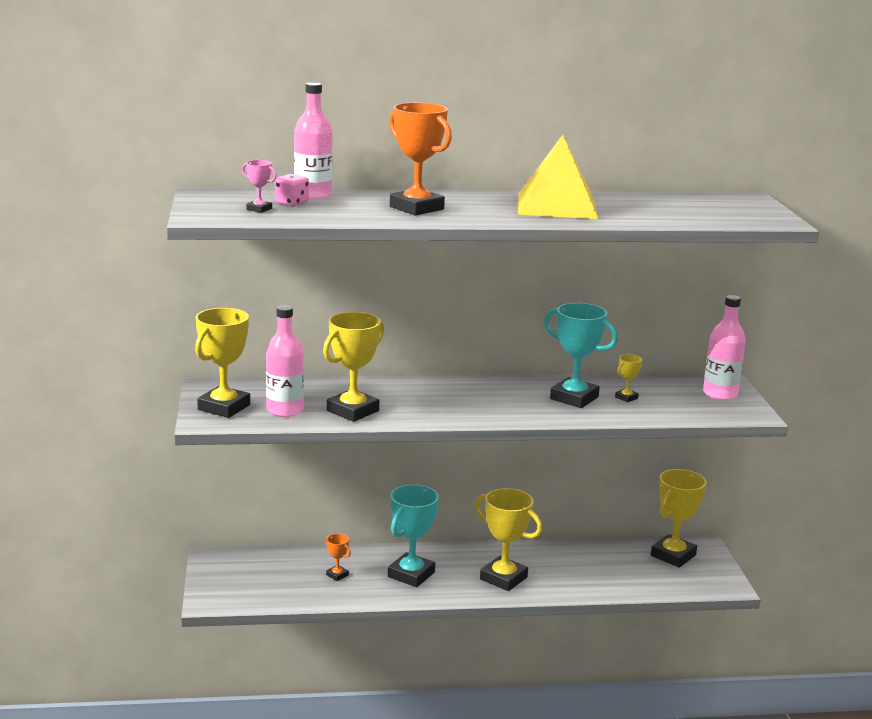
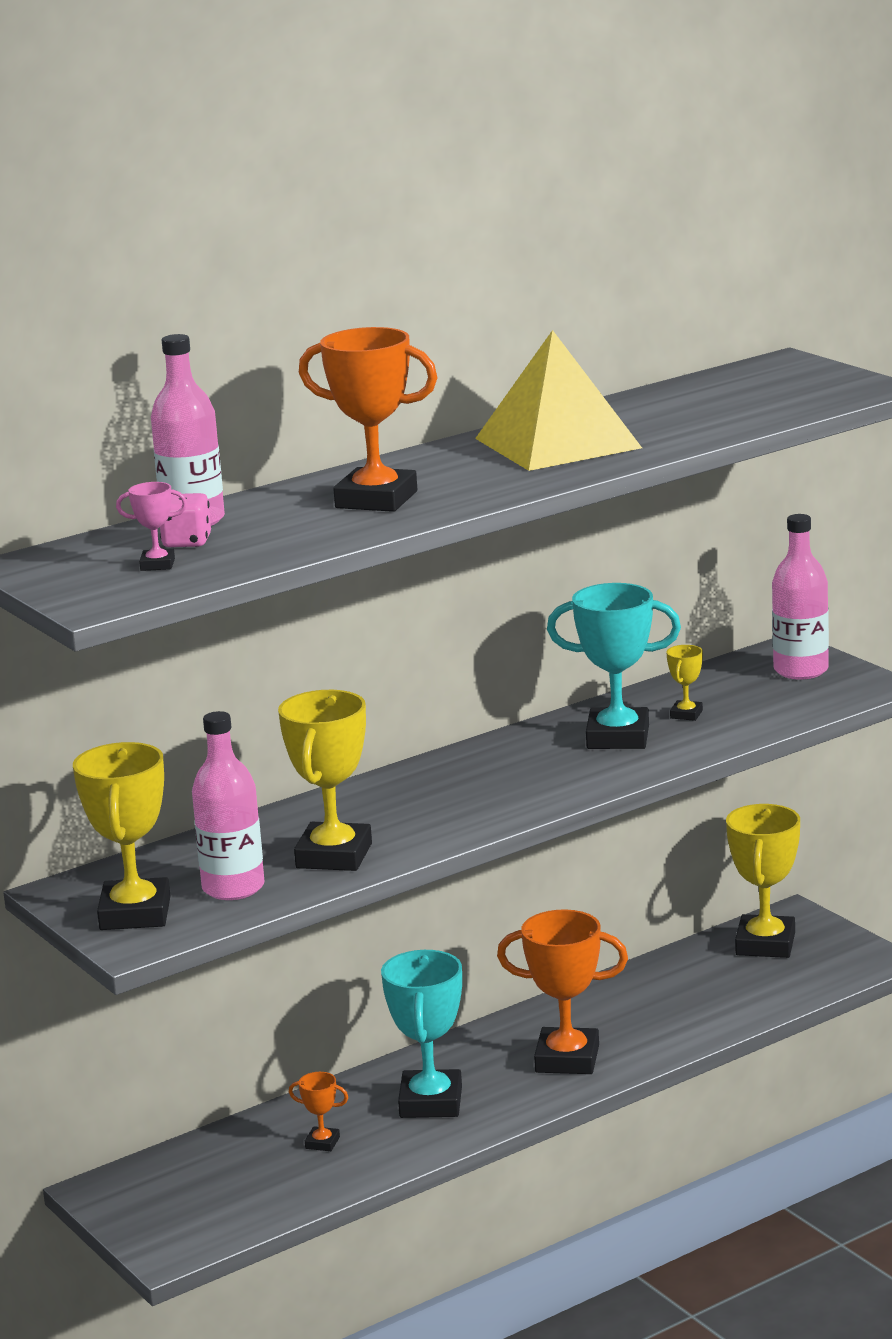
camera: 25 degrees left, 0 degrees up
yellow trophy [475,488,542,591] -> orange trophy [497,909,628,1074]

